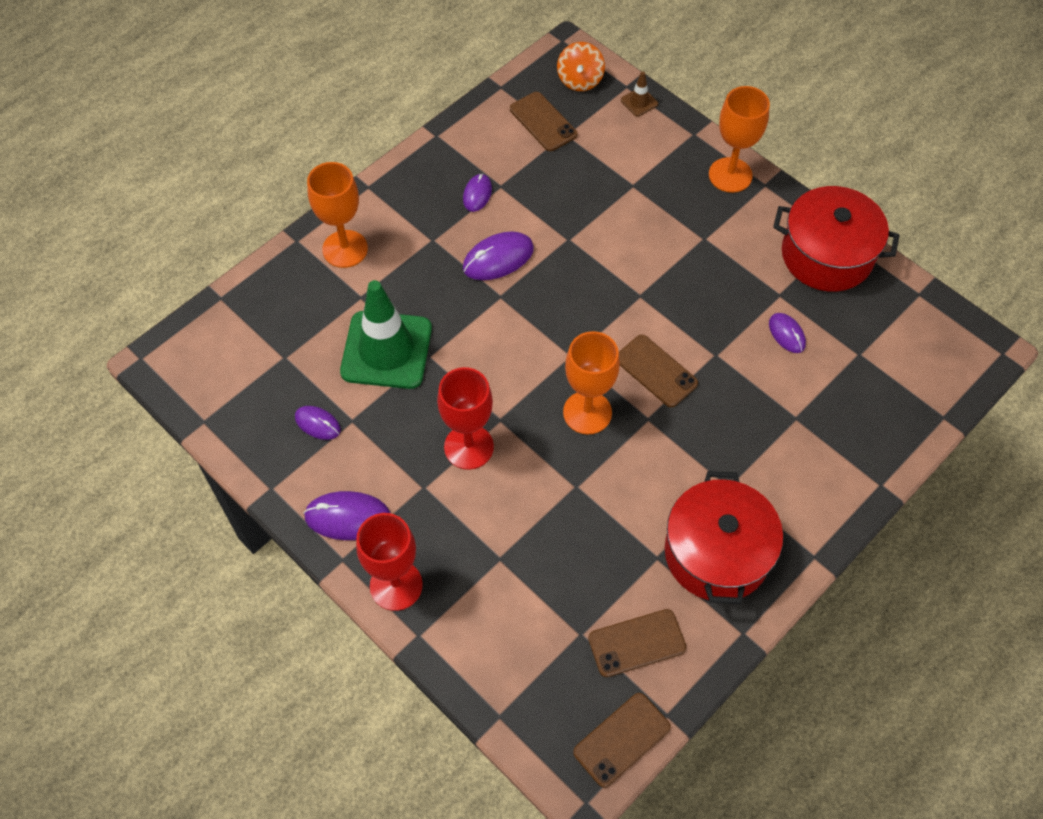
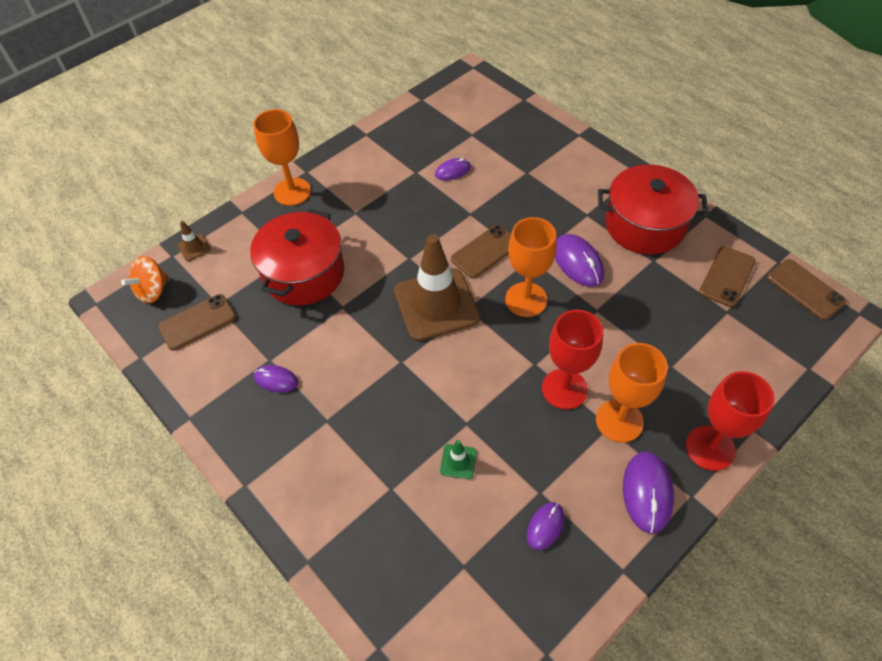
camera: 85 degrees left, 5 degrees down
orange goblet [307,162,368,268] -> orange goblet moved to [596,343,668,443]
green traffic cone [340,280,432,389] -> green traffic cone [440,440,477,479], size x0.40
purple mouse [463,231,534,280] -> purple mouse moved to [555,234,604,287]
orange spinning top [557,42,605,91] -> orange spinning top turned 120 degrees clockwise [121,256,169,303]
brown phone [588,609,686,677] -> brown phone turned 45 degrees clockwise [699,246,756,307]
red pot [773,186,900,292] -> red pot moved to [250,209,344,305]
none -> brown traffic cone [394,234,480,341]

